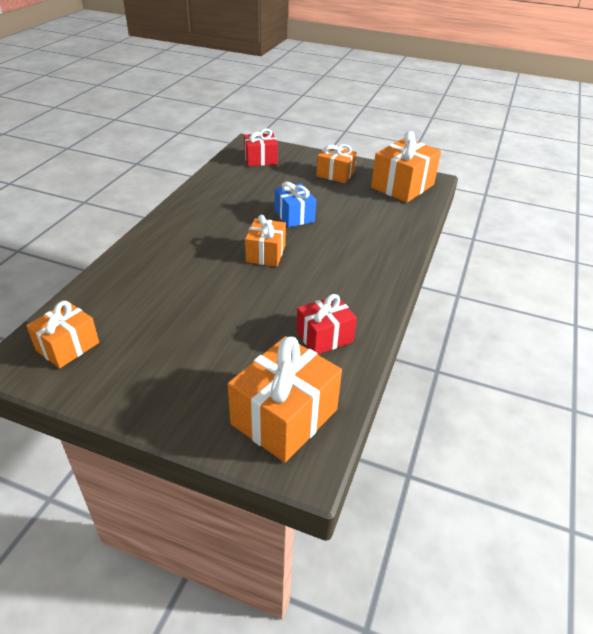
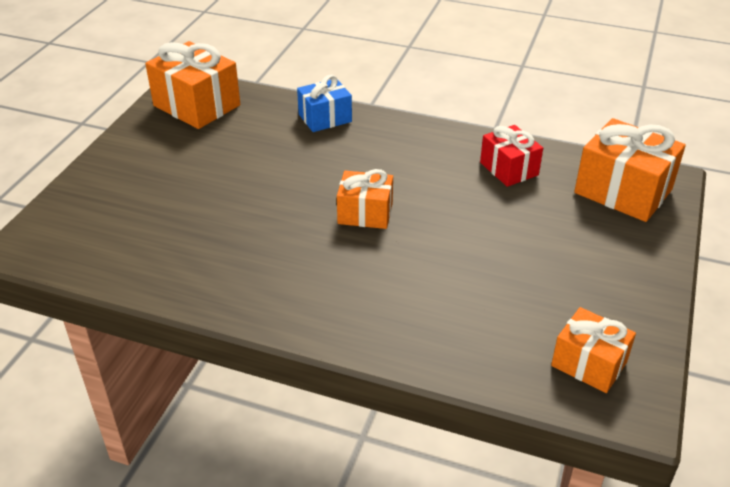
camera: 90 degrees left, 0 degrees up
red gift [244,128,278,166] -> none
blue gift [275,182,316,228] -> blue gift moved to [297,75,352,132]
orange gift [316,144,356,183] -> none

